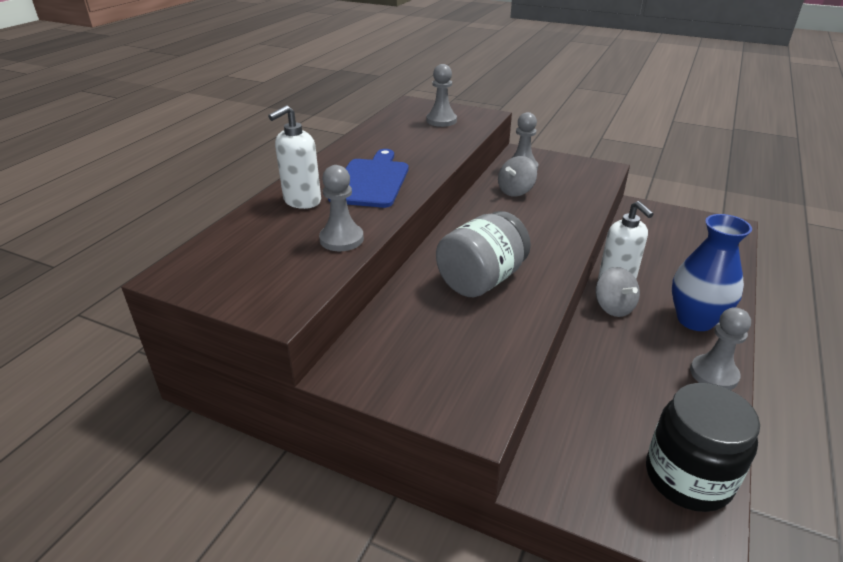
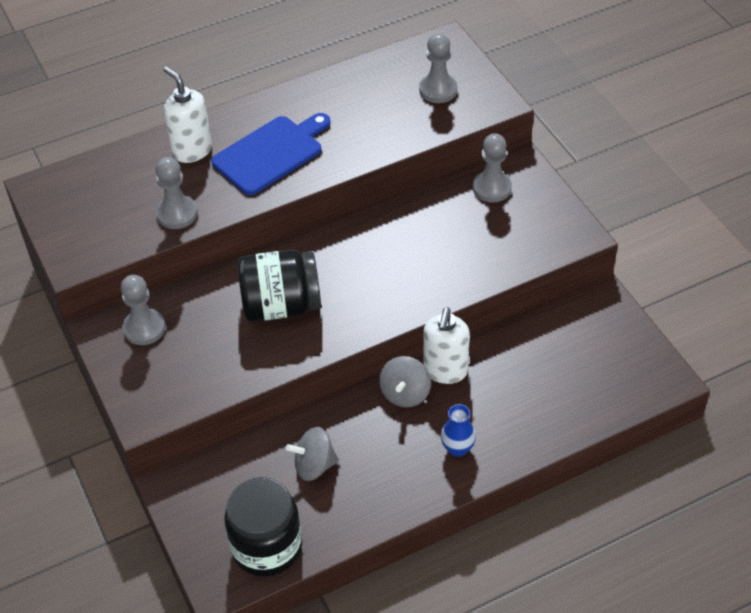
camera: 40 degrees right, 15 degrees up
white soap dispenser [268,105,321,209] -> white soap dispenser turned 60 degrees clockwise [164,67,212,163]
grey jar [436,211,531,297] -> black jar [237,250,321,322]
grey spinning top [498,156,537,196] -> grey spinning top moved to [286,427,339,481]
blue vase [672,214,752,331] -> blue vase [441,404,476,457], size x0.52
grey pawn [690,307,751,390] -> grey pawn moved to [121,275,166,345]

